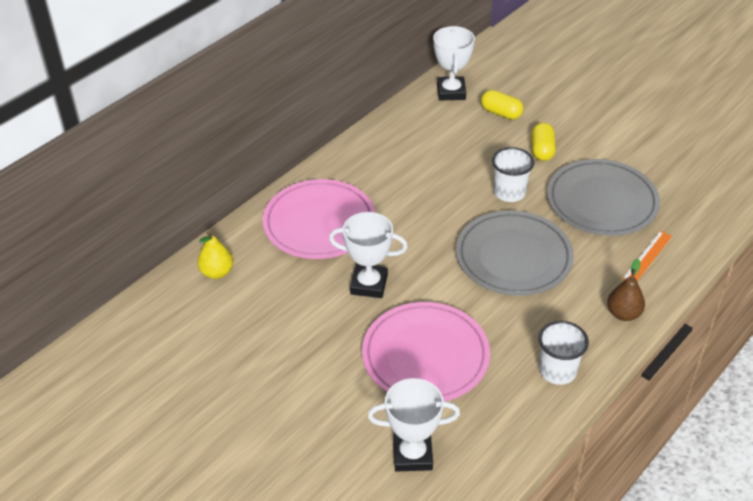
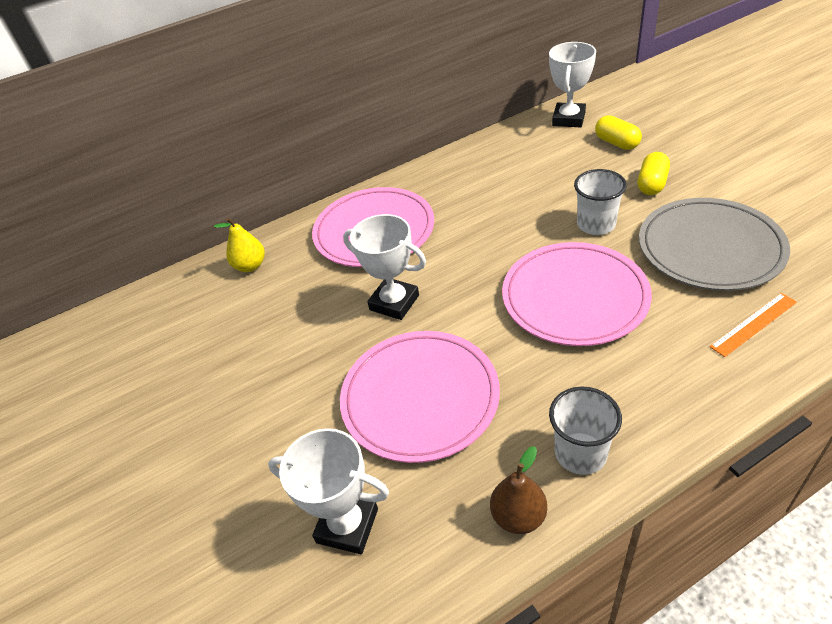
camera: 25 degrees right, 0 degrees up
grey plate [456,210,574,296] -> pink plate [502,242,652,346]
brown pear [607,259,645,321] -> brown pear moved to [490,446,547,534]

